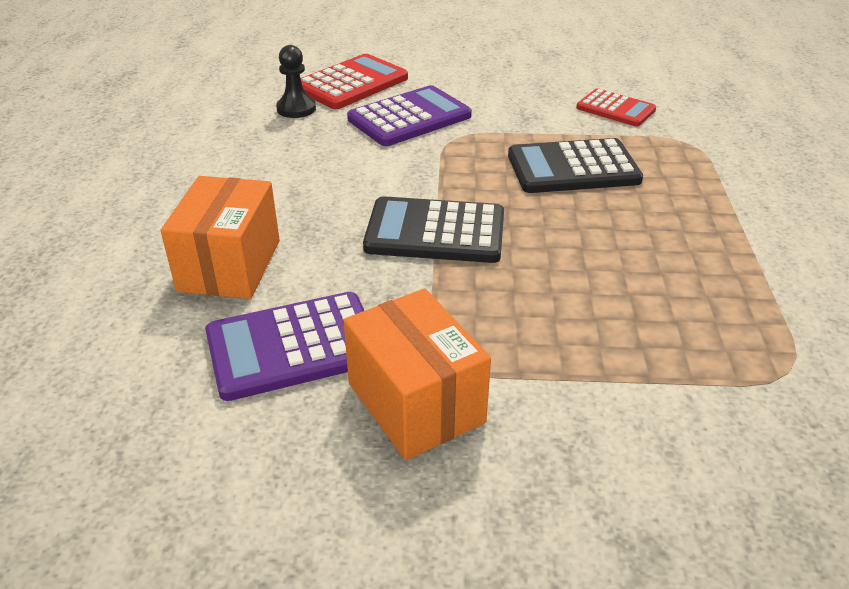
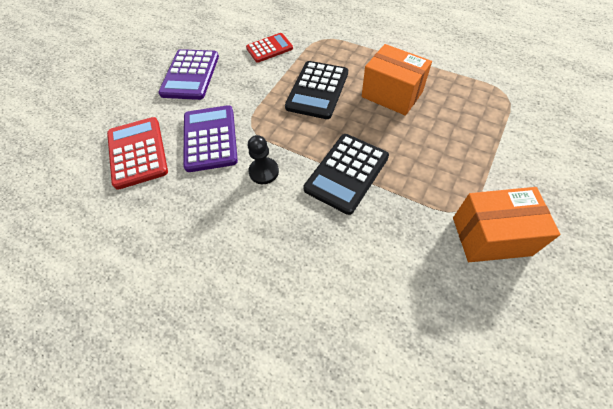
camera: 60 degrees left, 20 degrees up
orange box [161,176,280,299] -> orange box moved to [362,44,432,116]
purple calculator [205,292,365,401] -> purple calculator moved to [158,49,219,100]
black pawn [276,45,316,118] -> black pawn moved to [248,135,279,184]

